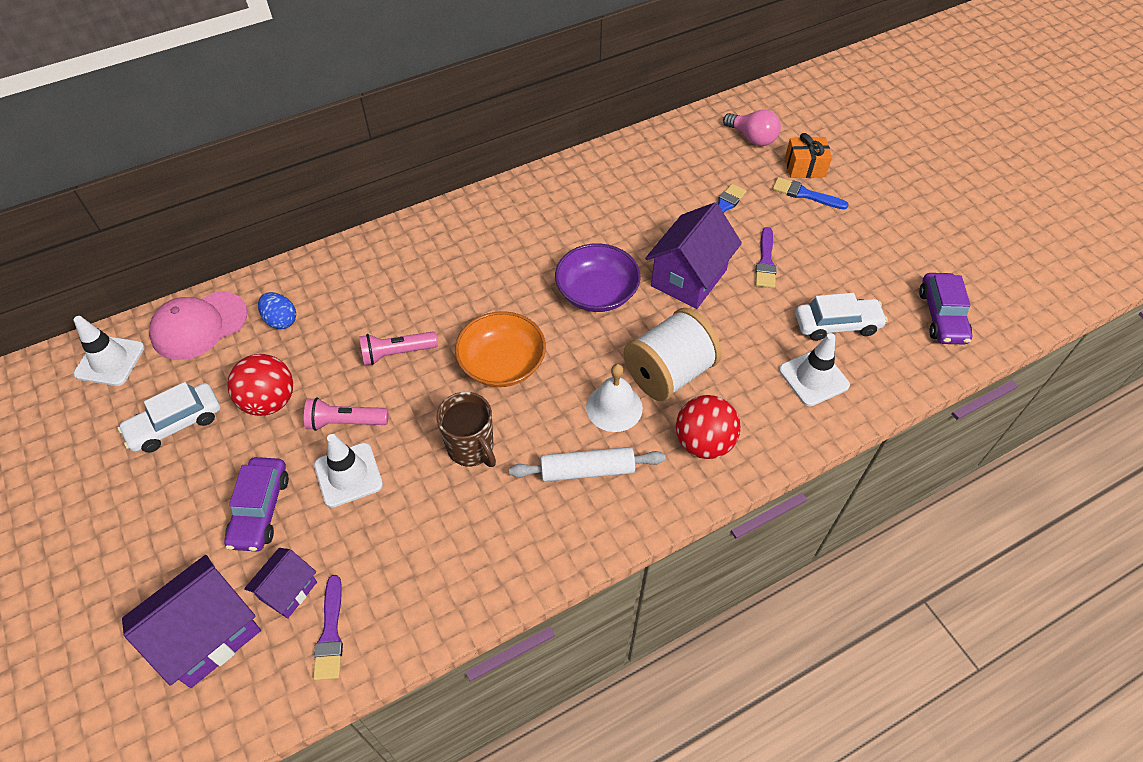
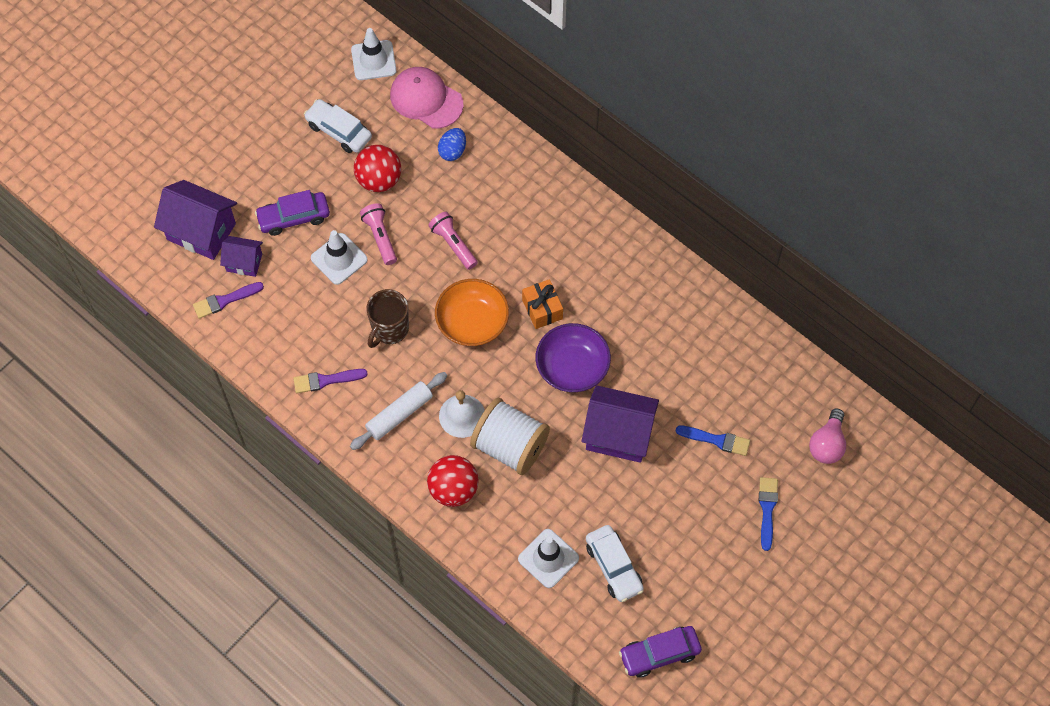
camera: 70 degrees right, 10 degrees up
white rolling pin [509,447,666,482] -> white rolling pin turned 75 degrees clockwise [350,372,447,450]
purple brush [755,227,777,288] -> purple brush moved to [293,369,368,393]
orange gift [785,133,832,178] -> orange gift moved to [522,279,563,329]

